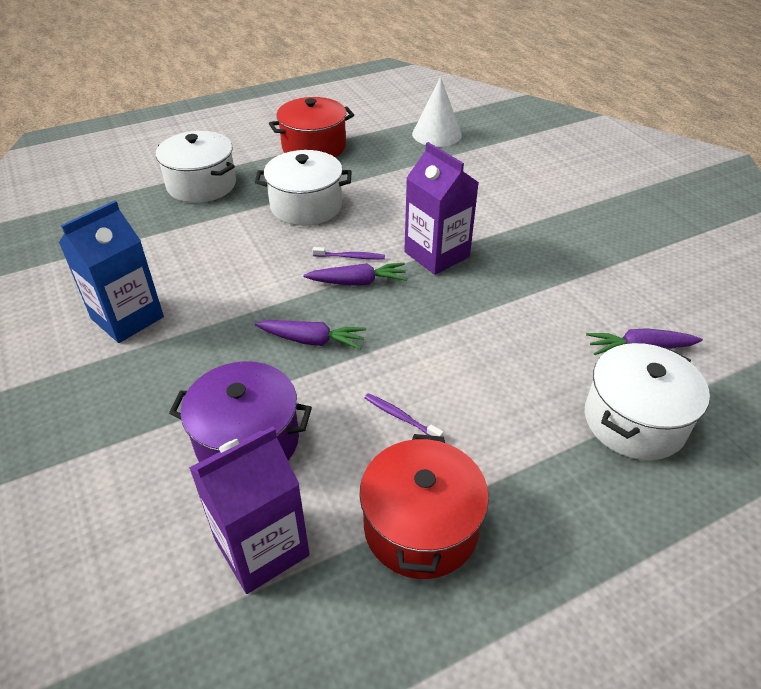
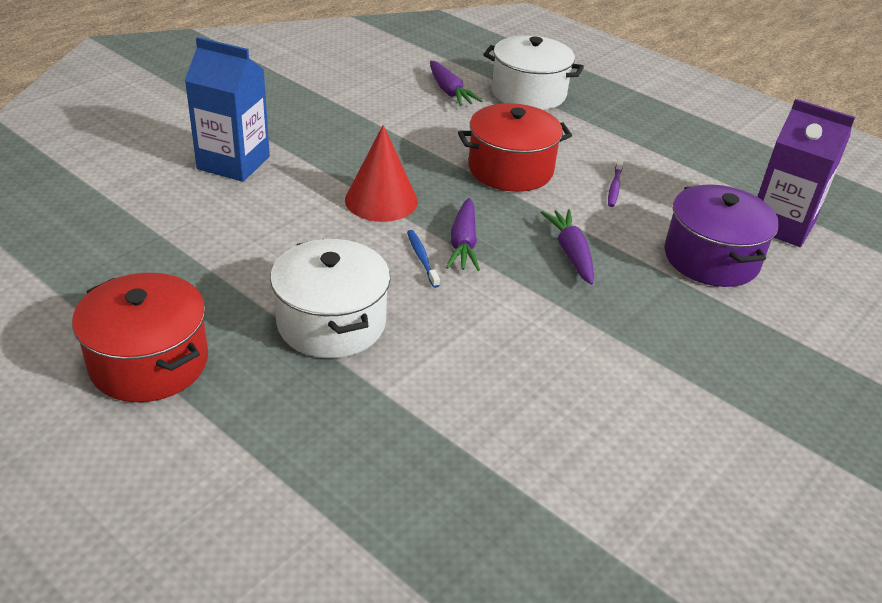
camera: 115 degrees left, 5 degrees down
blue carton [59,201,164,343] -> blue carton moved to [185,37,270,182]
white pot [156,131,236,203] -> none
purple carrot [304,263,407,286] -> purple carrot turned 150 degrees counterclockwise [446,198,480,271]
purple toothbrush [312,247,385,259] -> blue toothbrush [407,230,440,288]
red pot [359,434,489,579] -> red pot moved to [458,103,572,192]
purple carton [404,142,479,275] -> red cone [345,125,418,222]
white cone [412,77,462,147] -> none

